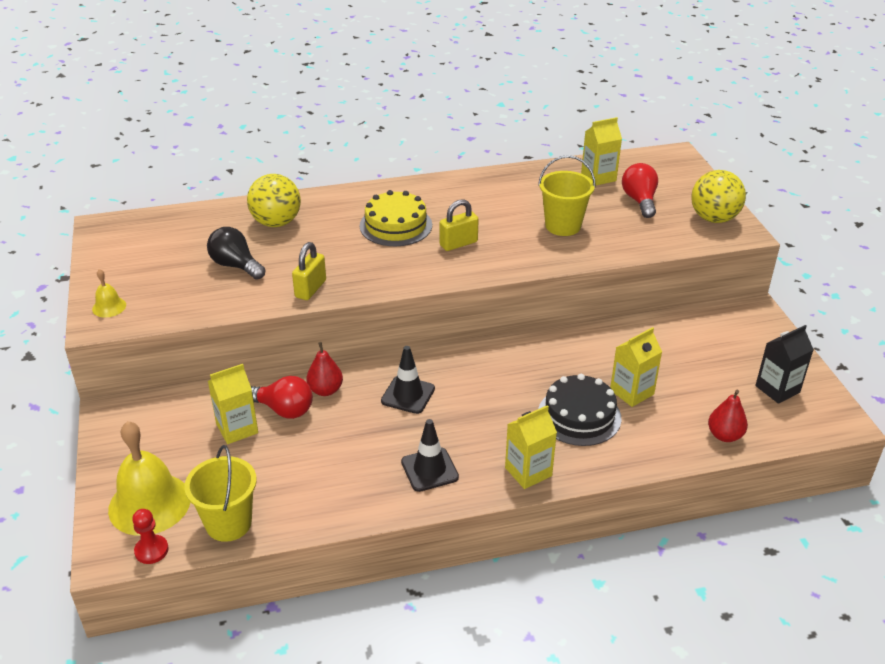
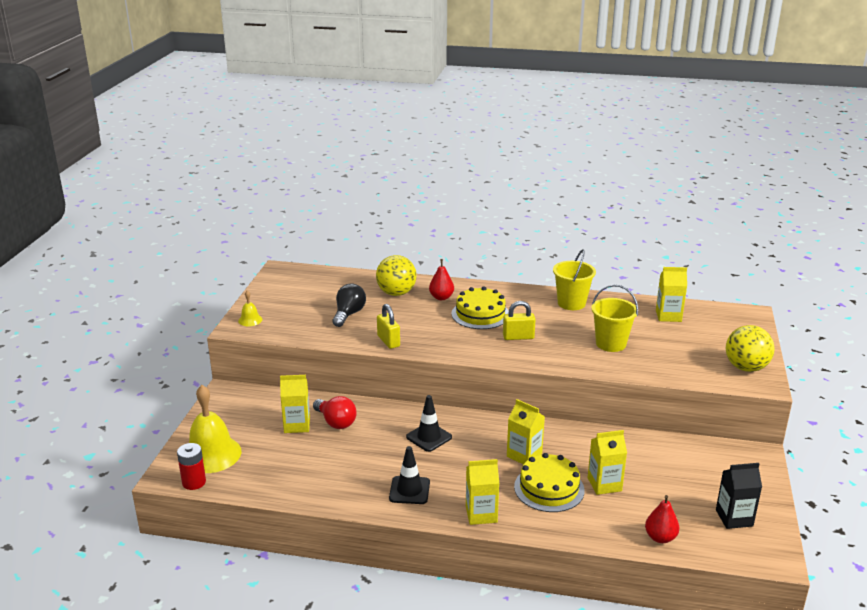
camera: 25 degrees right, 10 degrees down
red pawn [132,509,169,564] -> red battery [177,443,206,490]
yellow bucket [184,445,257,542] -> yellow bucket moved to [553,249,596,310]
black light bulb [207,227,266,280] -> black light bulb turned 45 degrees clockwise [332,283,366,327]
yellow padlock [292,242,326,300] -> yellow padlock turned 75 degrees counterclockwise [377,304,400,349]
red pear [306,342,343,396] -> red pear moved to [429,259,454,300]
black cake [538,374,621,446] -> yellow cake [514,453,585,512]
red light bulb [622,163,658,218] -> none
none -> yellow carton [507,399,545,464]

